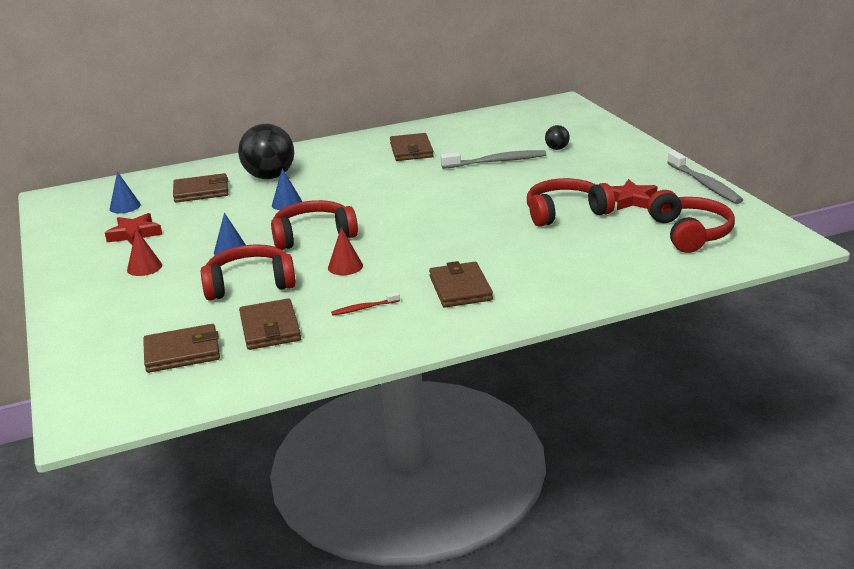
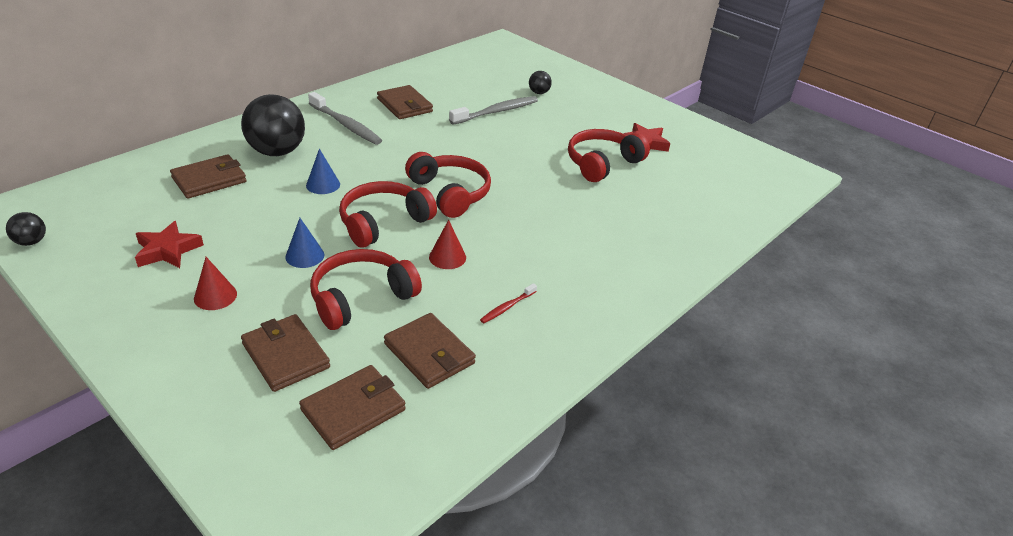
camera: 30 degrees left, 10 degrees up
blue cone [110,172,141,213] -> none
brown wallet [429,261,493,307] -> brown wallet moved to [241,314,330,392]
red headphones [647,190,735,253] -> red headphones moved to [405,152,491,218]
grey toothbrush [667,151,743,204] -> grey toothbrush moved to [308,92,382,145]
none -> black ball [6,212,46,246]

